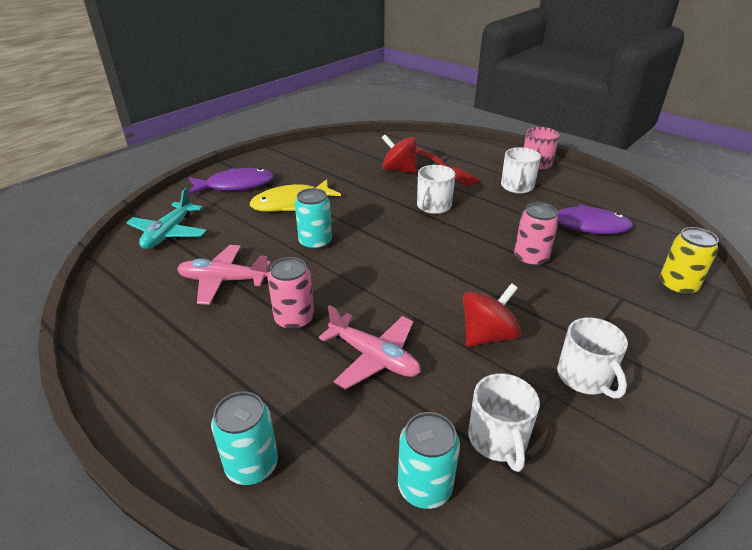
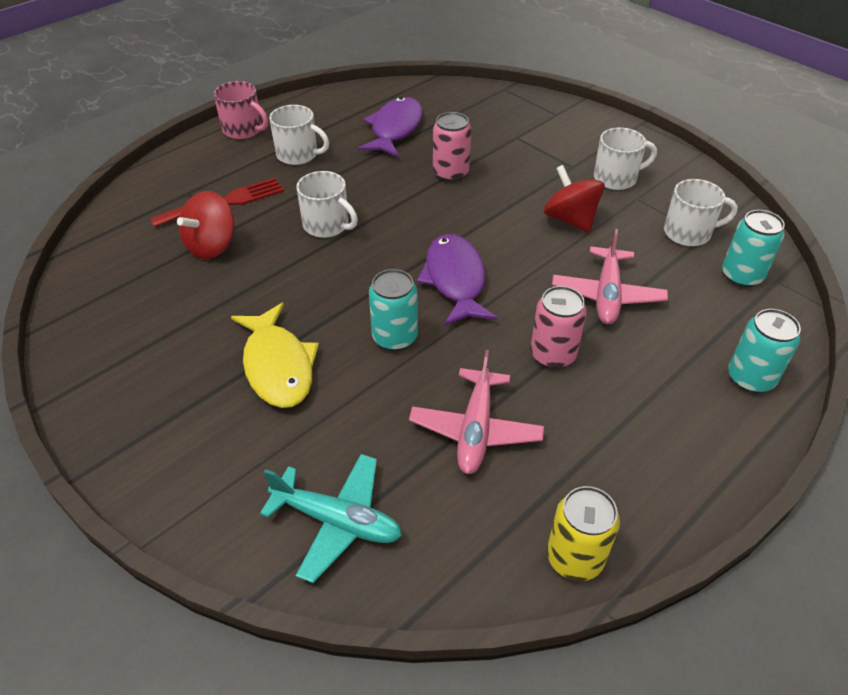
camera: 85 degrees left, 10 degrees up
purple fish [188,168,274,195] -> purple fish moved to [417,234,497,326]
pink plane [319,305,421,390] -> pink plane turned 150 degrees clockwise [552,229,668,324]
yellow can [659,227,719,296] -> yellow can moved to [547,486,620,581]

